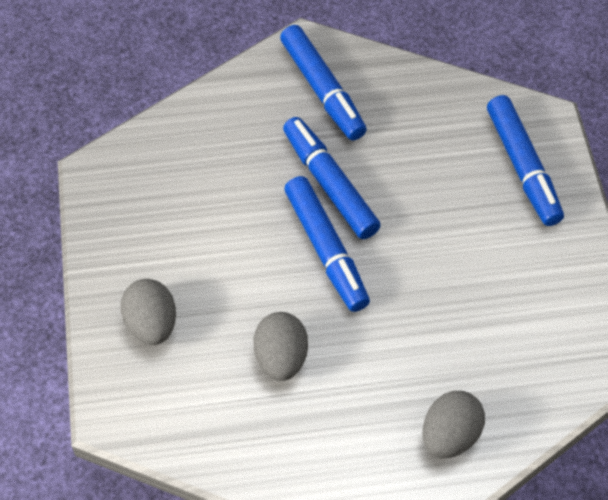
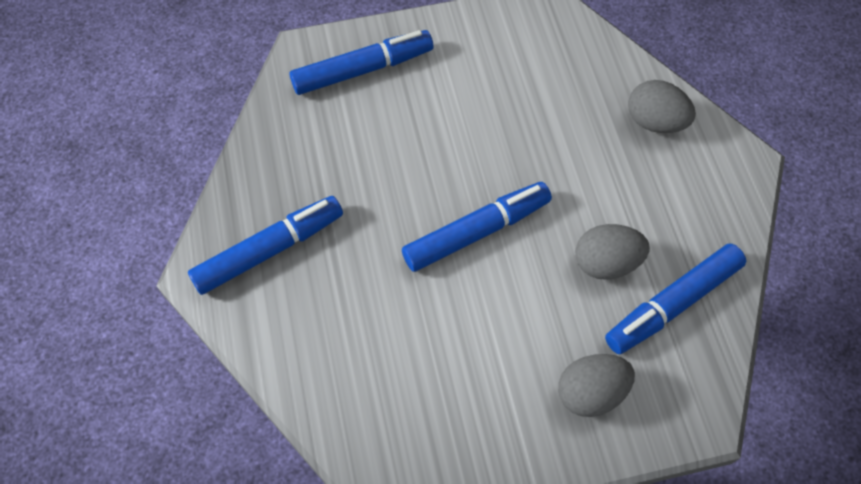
camera: 95 degrees left, 5 degrees up
blue marker [283,117,381,239] -> blue marker moved to [605,244,746,354]

